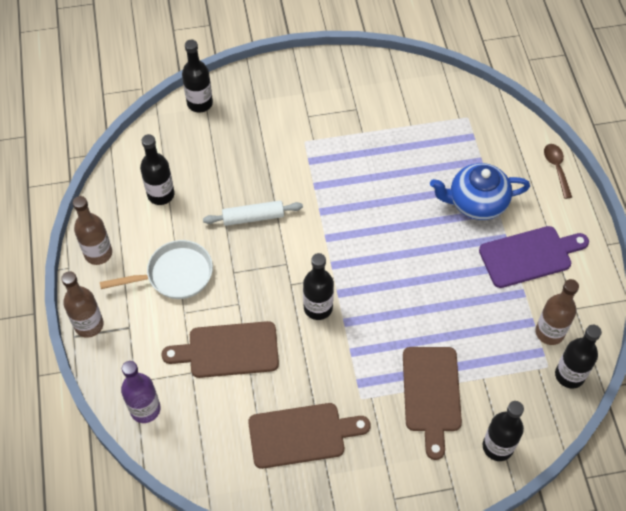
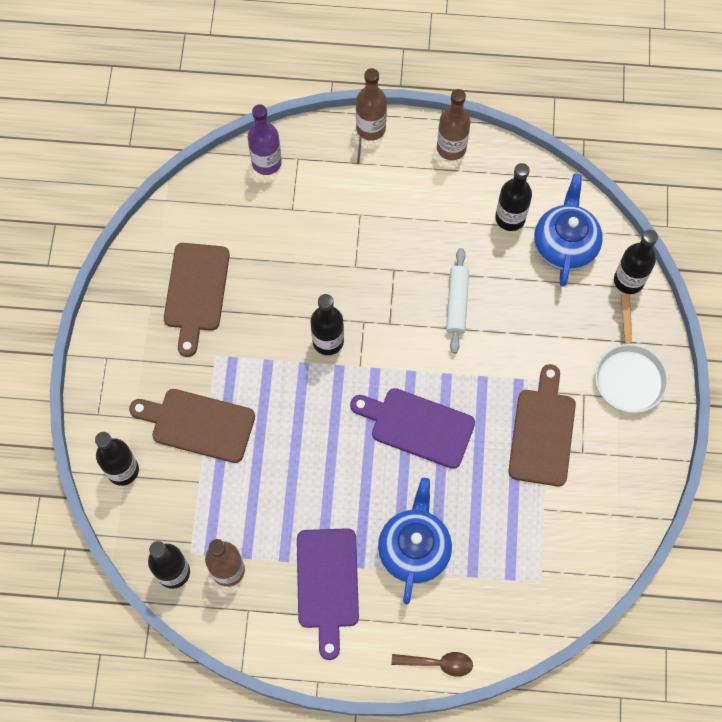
camera: 105 degrees right, 10 degrees up
white pan [100,240,213,299] -> white pan moved to [595,294,668,413]
brown cutting board [161,321,279,378] -> brown cutting board moved to [508,364,576,487]
none -> purple cutting board [350,388,475,469]
none -> blue teapot [534,174,603,287]

